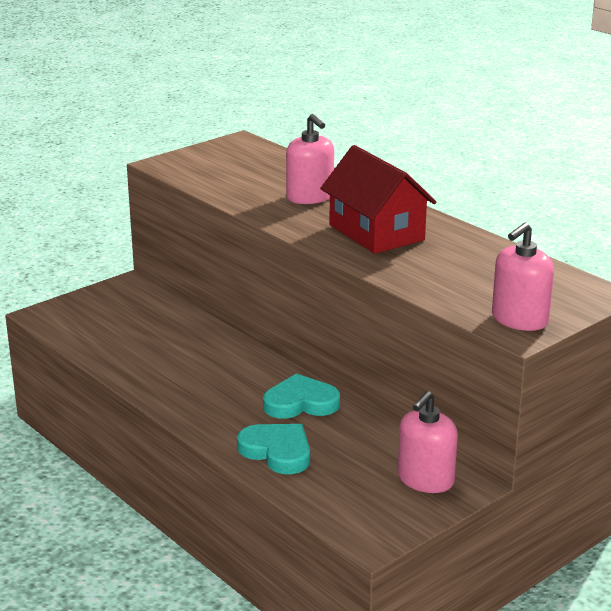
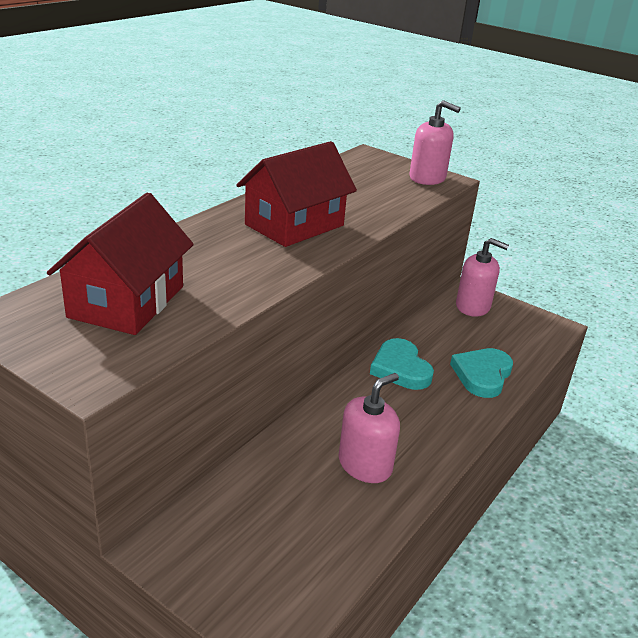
camera: 105 degrees left, 5 degrees up
pink soap dispenser [286,114,334,204] -> pink soap dispenser moved to [339,373,400,483]
none -> red house [47,192,194,335]

